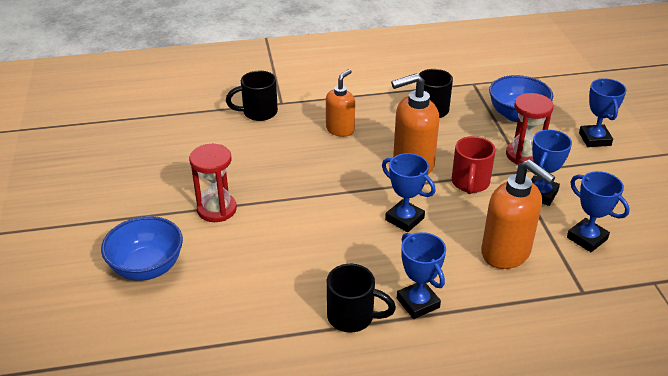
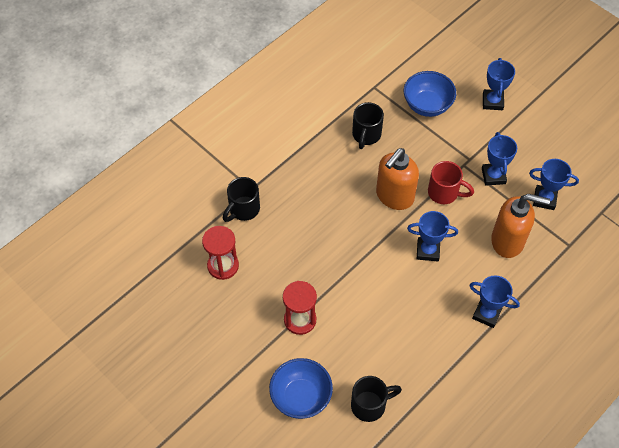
camera: 35 degrees left, 20 degrees up
orange soap dispenser [326,69,355,137] -> none
black mug [327,264,396,332] -> black mug moved to [351,376,402,422]
red mug [452,136,496,194] -> red mug turned 45 degrees counterclockwise [428,161,474,204]
red hourglass [506,93,554,165] -> red hourglass moved to [202,226,239,280]
blue trophy [579,78,627,147] -> blue trophy turned 45 degrees clockwise [483,58,515,110]

